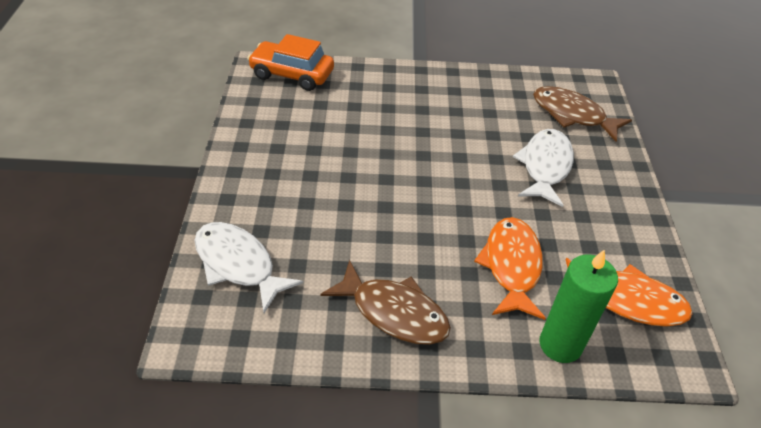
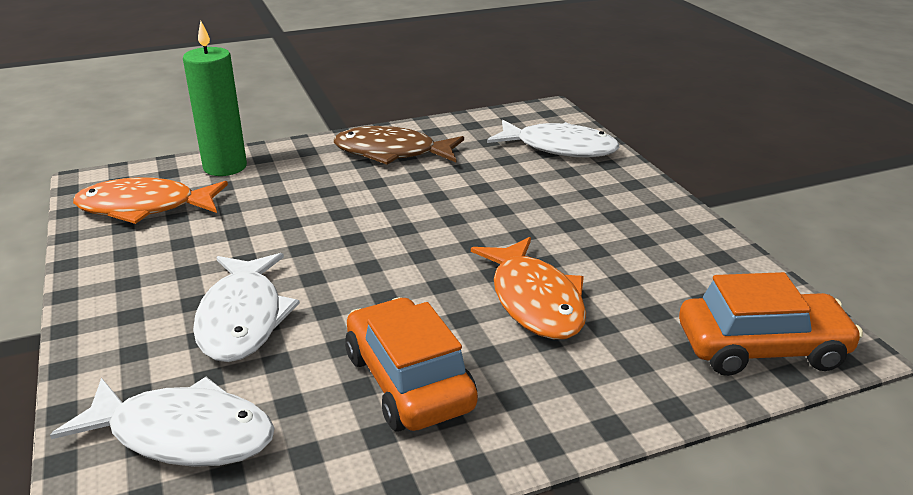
camera: 160 degrees right, 15 degrees down
orange fish [474,217,546,320] -> orange fish moved to [471,237,586,339]
brown fish [533,86,632,142] -> white fish [50,377,275,467]
none -> orange car [345,297,478,432]

